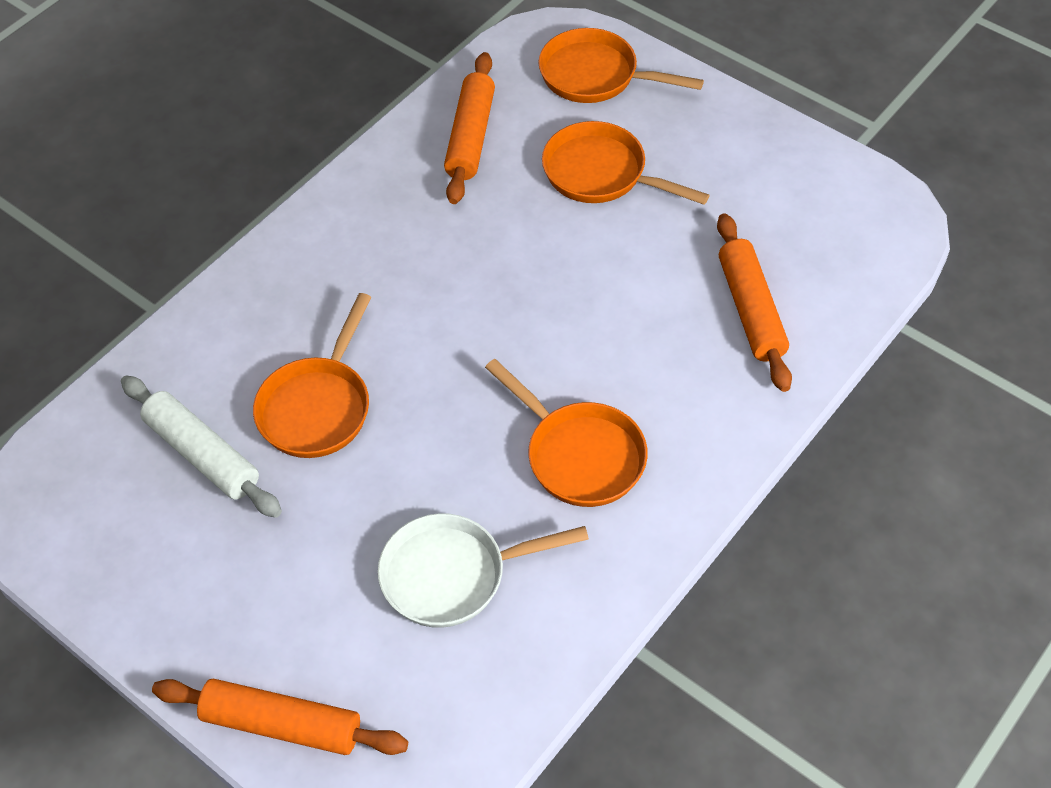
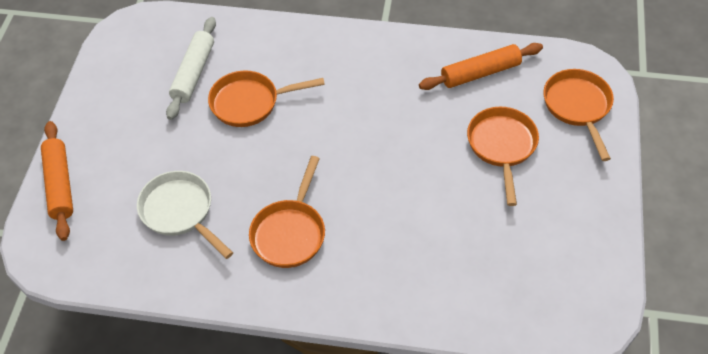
camera: 60 degrees right, 0 degrees up
orange rolling pin [717,213,792,392] -> none

